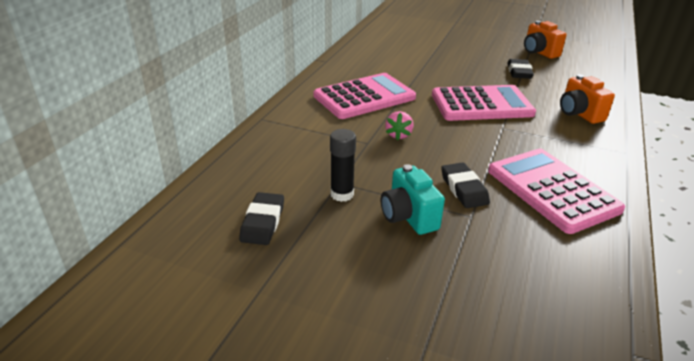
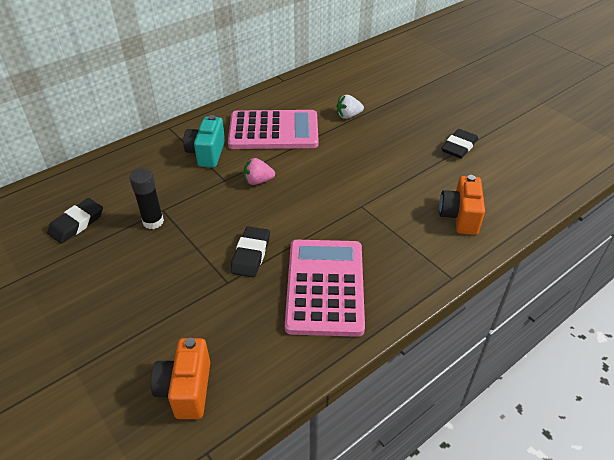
camera: 30 degrees right, 10 degrees up
turquoise camera [381,164,445,235] -> turquoise camera moved to [183,115,225,168]
pink strawberry [385,111,414,141] -> pink strawberry turned 45 degrees clockwise [244,158,275,185]
pink calculator [432,85,536,121] -> none
orange camera [524,21,567,59] -> orange camera moved to [151,338,210,419]
none -> white strawberry [337,95,364,119]

